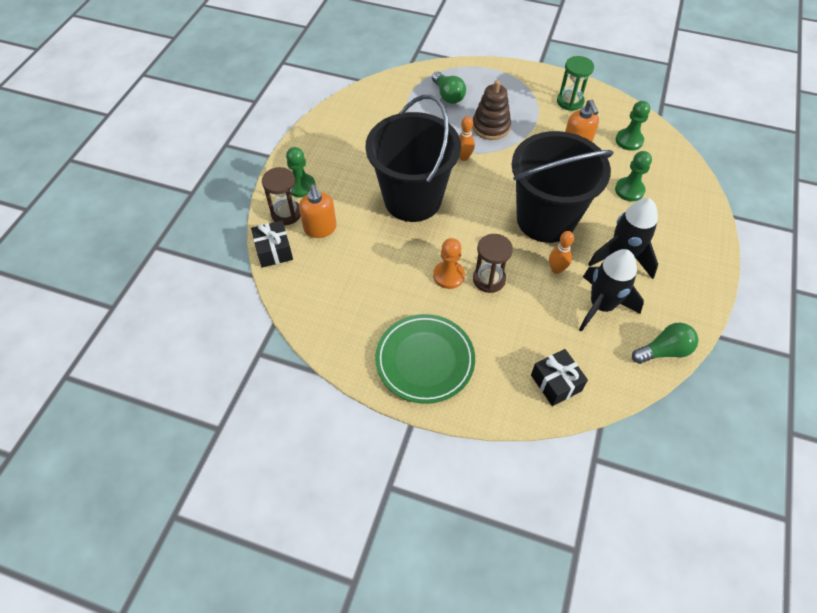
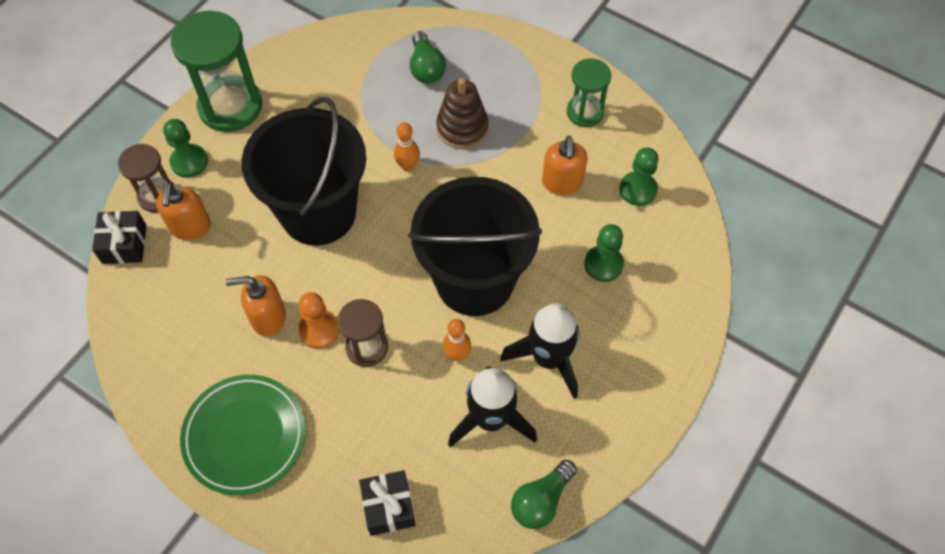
camera: 15 degrees right, 5 degrees up
green light bulb [632,323,699,364] -> green light bulb turned 135 degrees clockwise [511,460,577,529]
none -> green hourglass [171,11,262,132]
none -> orange soap dispenser [226,275,286,336]

